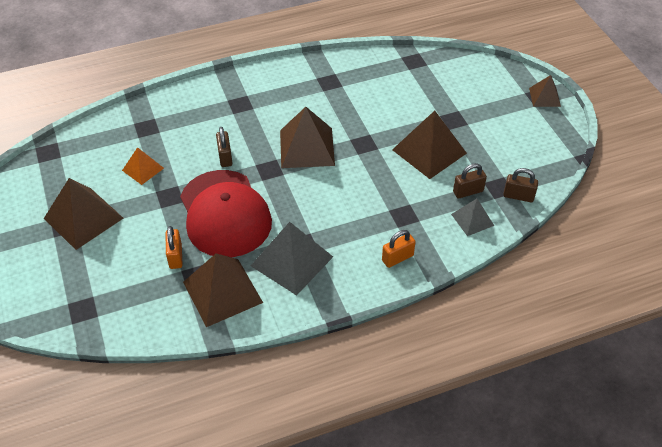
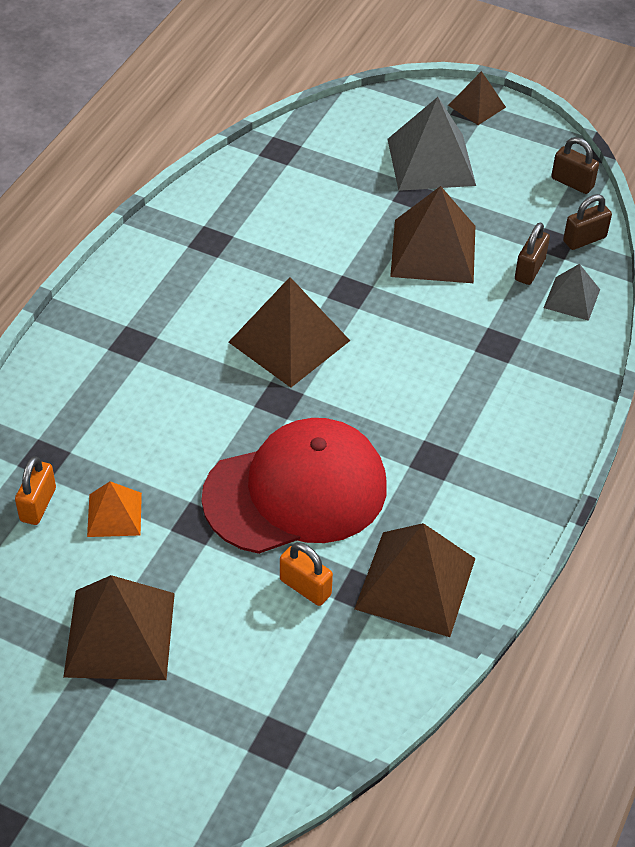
camera: 45 degrees left, 0 degrees up
red cap [180,170,272,257] -> red cap turned 45 degrees counterclockwise [201,418,387,554]
brown padlock [216,127,233,167] -> brown padlock moved to [551,137,599,194]
grey pyramid [251,222,333,296] -> grey pyramid moved to [387,97,476,191]
orange padlock [382,230,416,268] -> orange padlock moved to [15,456,56,525]

